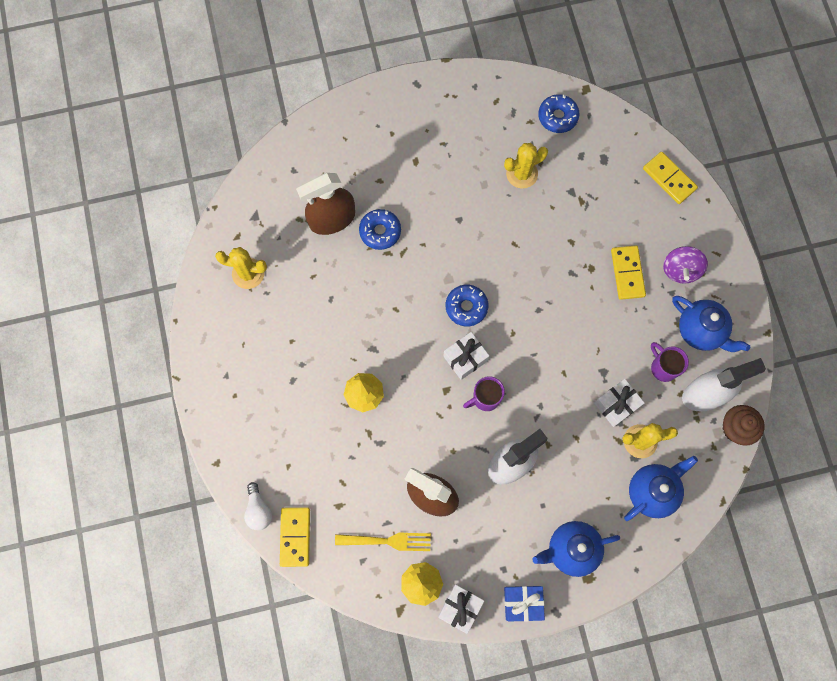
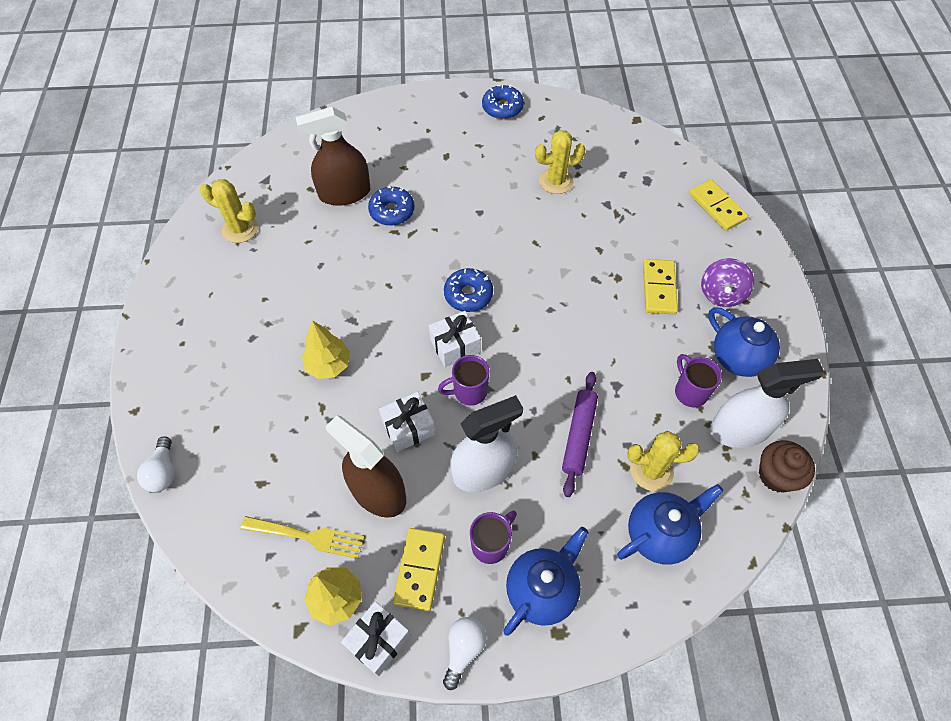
camera: 10 degrees right, 15 degrees down
yellow domino [280,507,310,567] -> yellow domino moved to [393,528,445,611]
blue gift [504,586,545,622] -> white light bulb [443,617,487,690]
blue teapot [532,521,620,577] -> blue teapot turned 135 degrees clockwise [503,527,589,636]
blue donut [538,94,579,133] -> blue donut moved to [482,85,524,119]
white gift [594,379,645,427] -> white gift moved to [379,392,436,452]
none -> purple mug [470,510,517,564]
none -> purple rolling pin [562,372,598,497]

